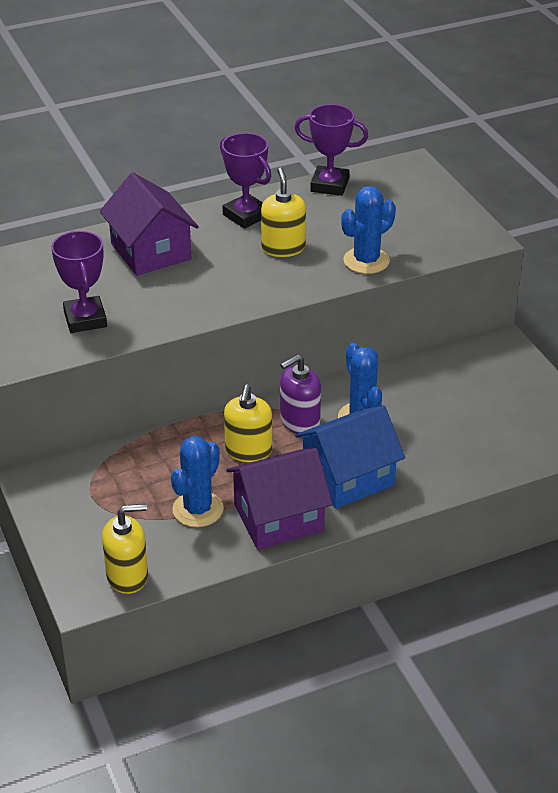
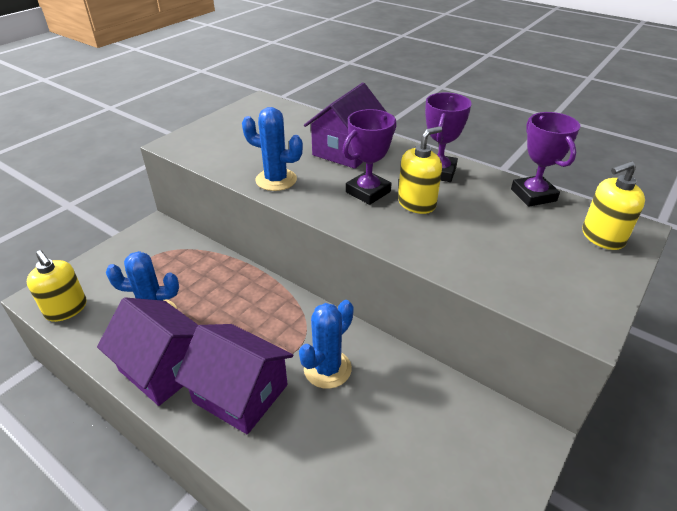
camera: 60 degrees right, 0 degrees up
purple trophy [51,231,107,333] -> purple trophy moved to [343,109,397,205]
yellow soap dispenser [224,385,272,462] -> yellow soap dispenser moved to [582,161,645,250]
purple soap dispenser [280,354,321,433] -> none
blue house [295,405,405,509] -> purple house [175,324,293,434]
blue cactus [341,186,396,274] -> blue cactus moved to [242,107,303,191]

